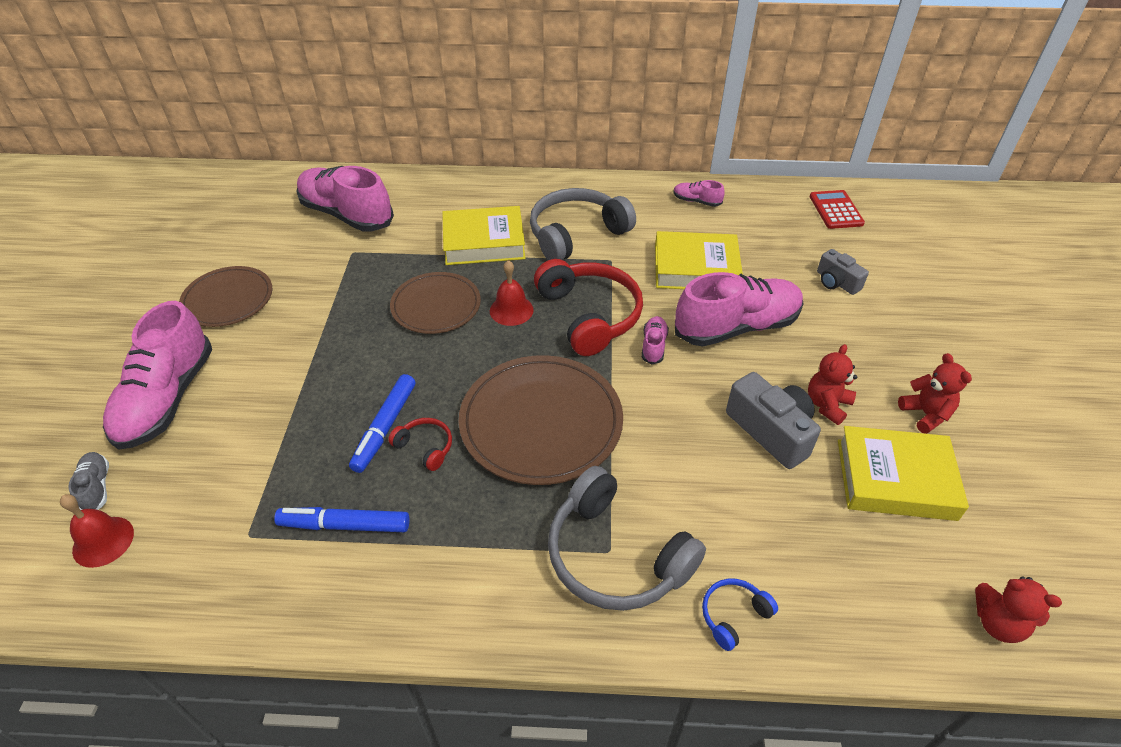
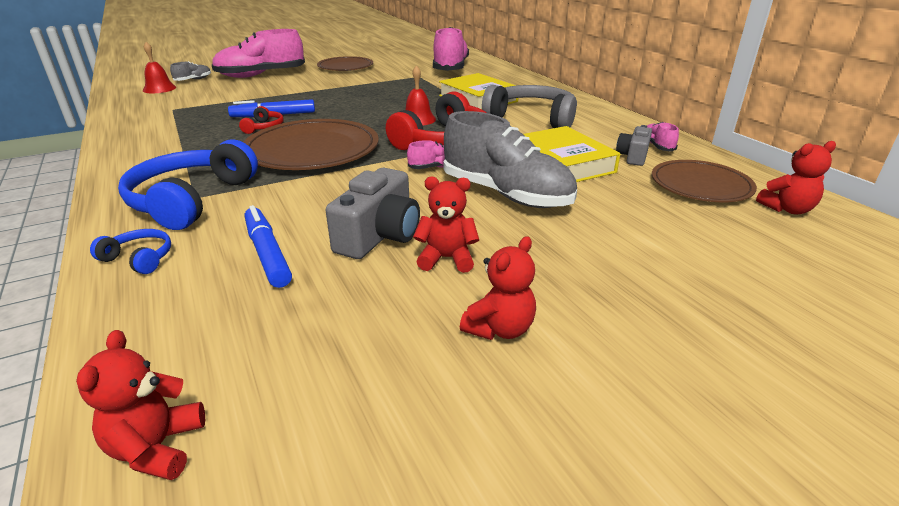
camera: 60 degrees right, 15 degrees down
blue marker [274,507,410,532] -> blue marker moved to [245,205,292,288]
brown plate [390,272,481,334] -> brown plate moved to [652,160,757,202]
grey headphones [548,466,706,611] -> blue headphones [118,140,258,230]
pink shoe [675,272,804,346] -> grey shoe [443,111,577,208]
red calculator [809,190,865,229] -> red teddy bear [756,141,836,215]
grey camera [817,249,869,295] -> grey camera moved to [616,125,652,166]
yellow book [838,426,969,521] -> none

